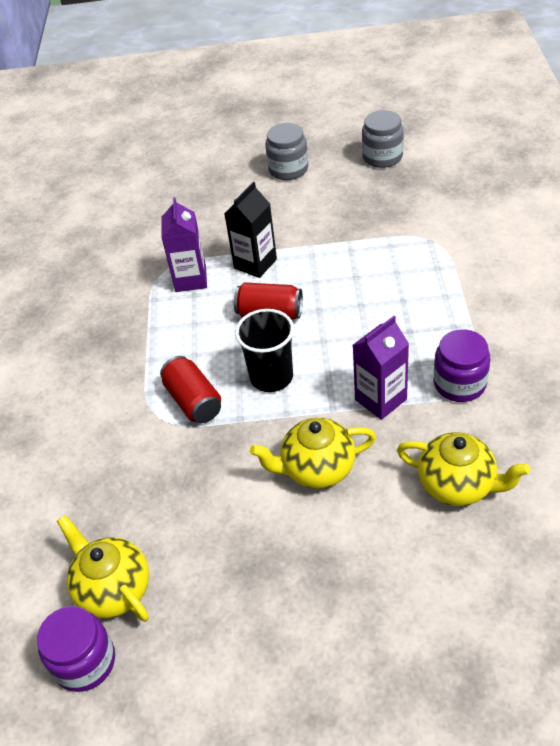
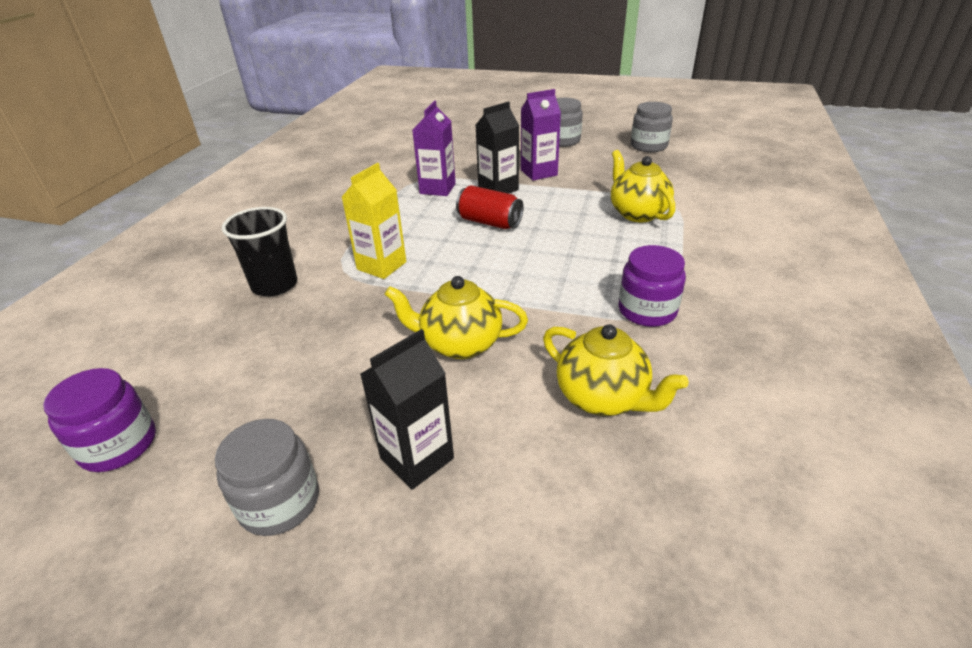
camera: 15 degrees right, 10 degrees down
yellow teapot [57,515,149,622] -> yellow teapot moved to [611,150,675,222]
red can [160,356,221,423] -> yellow carton [341,163,407,279]
black cup [235,309,294,392] -> black cup moved to [222,207,297,296]
purple carton [353,316,409,420] -> purple carton moved to [521,89,561,181]
none -> grey jar [215,419,319,536]
none -> black carton [360,329,454,490]

